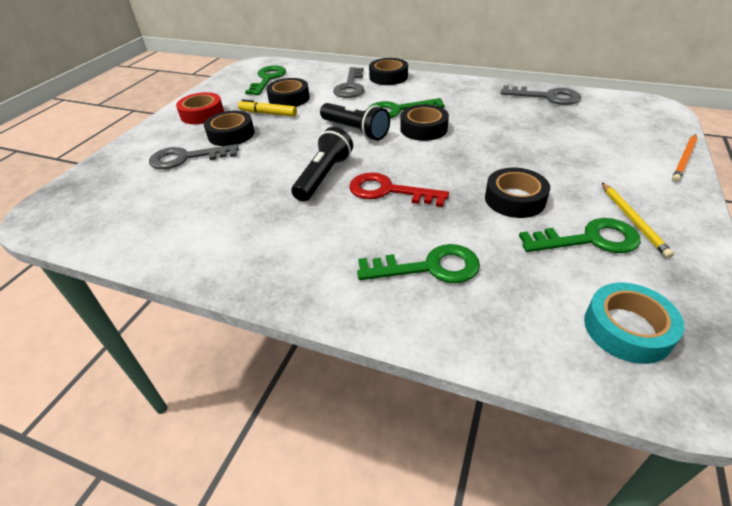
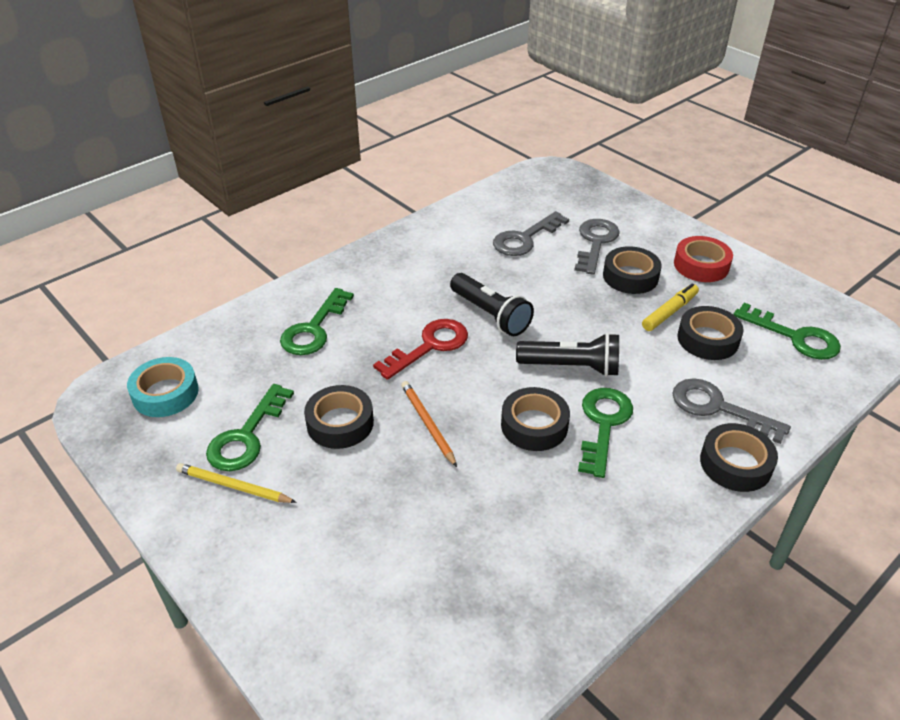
camera: 115 degrees right, 0 degrees up
black flashlight [320,103,390,141] -> black flashlight turned 150 degrees counterclockwise [516,333,619,377]
grey key [501,85,581,105] -> grey key moved to [493,211,569,256]
orange pencil [672,134,697,182] -> orange pencil moved to [401,381,457,467]

